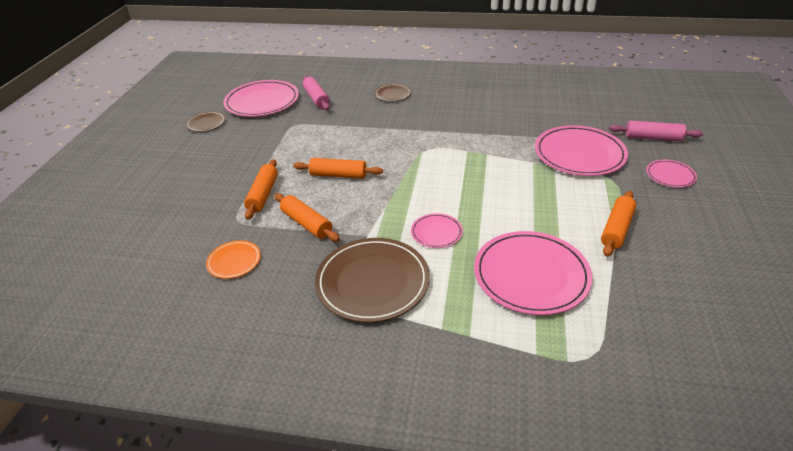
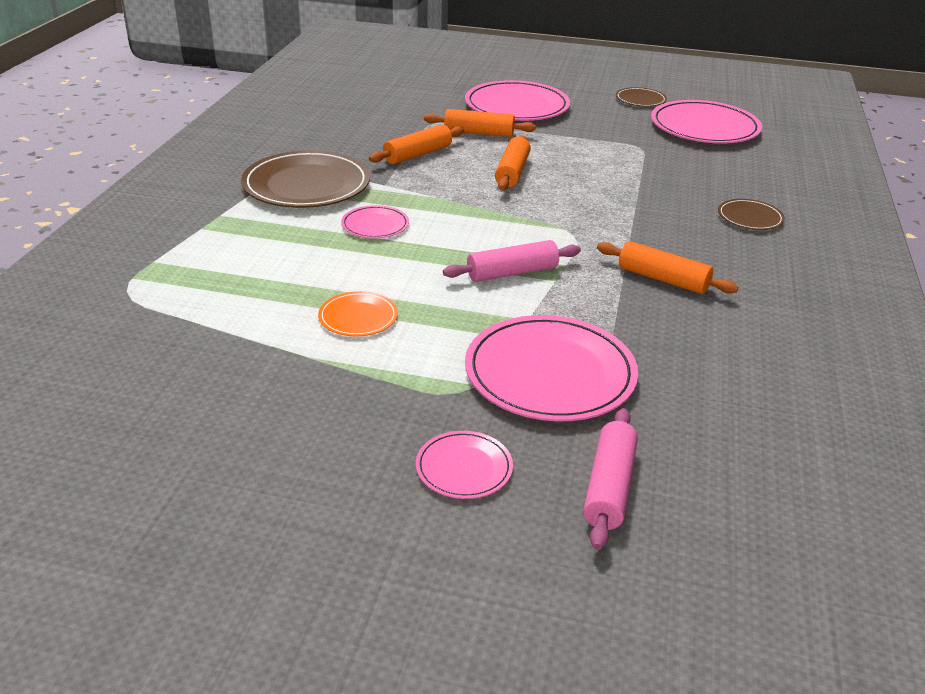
camera: 90 degrees right, 5 degrees down
orange plate [206,240,261,279] -> orange plate moved to [318,291,398,336]
pink rolling pin [303,76,330,110] -> pink rolling pin moved to [443,240,581,282]
pink plate [474,231,592,315] -> pink plate moved to [465,80,570,121]
orange rolling pin [601,191,636,257] -> orange rolling pin moved to [597,241,738,294]

